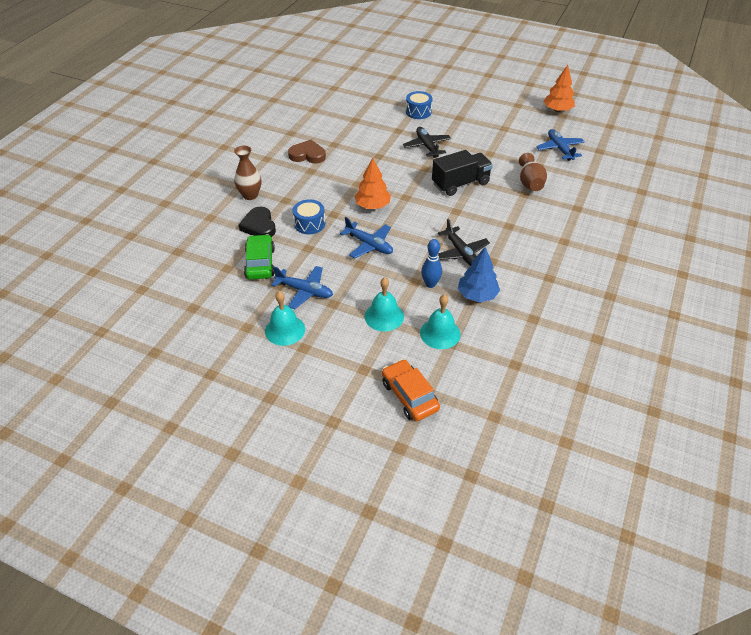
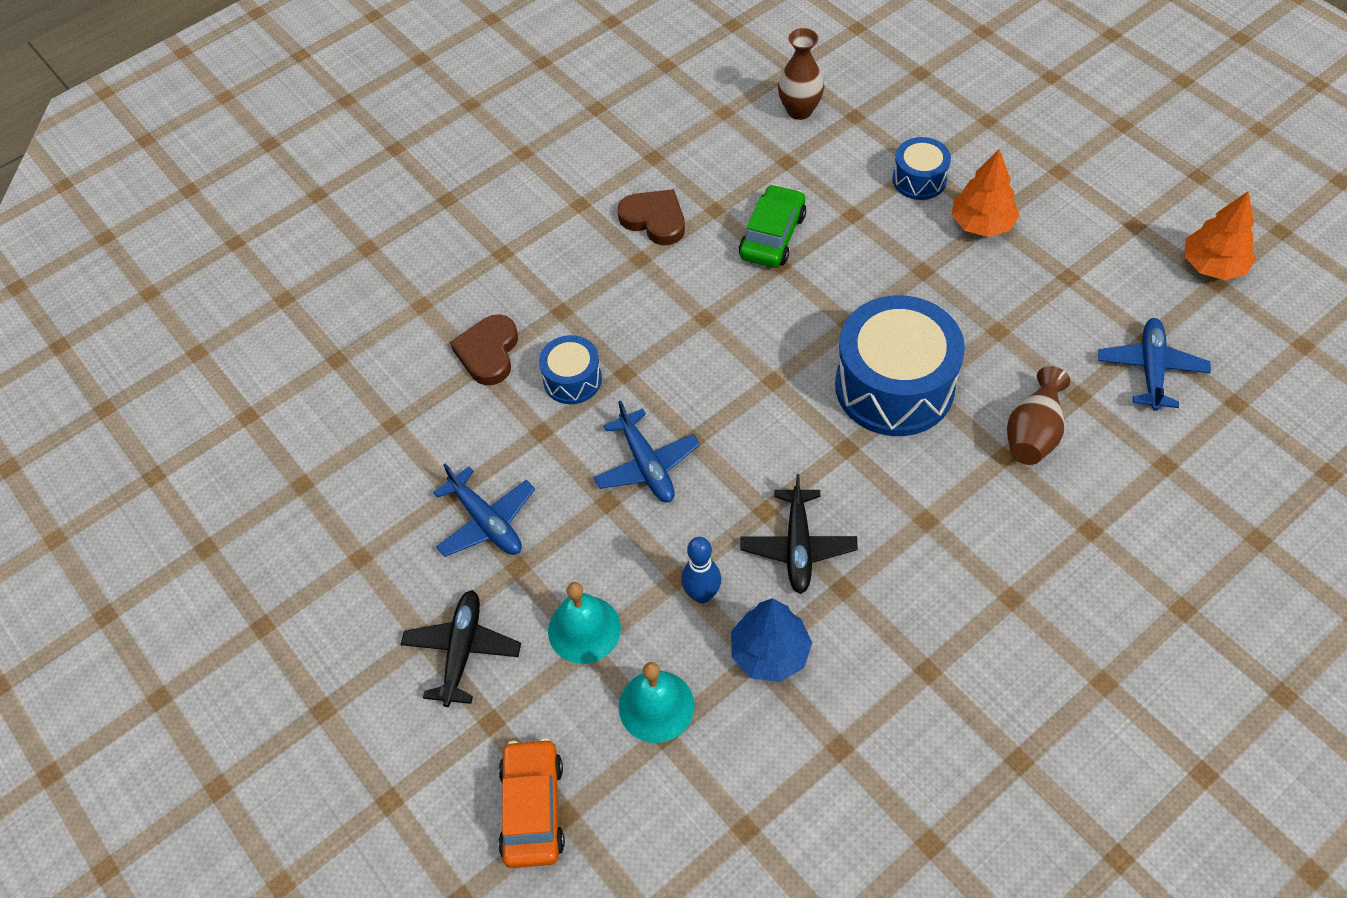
camera: 30 degrees right, 10 degrees up
brown vase [234,146,261,200] -> brown vase moved to [778,28,824,120]
black heart [238,207,276,237] -> brown heart [450,314,518,385]
green car [244,234,275,280] -> green car moved to [739,184,806,268]
turquoise bell [265,291,305,346] -> none
orange tree [354,158,391,209] -> orange tree moved to [952,149,1020,237]
black plane [403,127,451,158] -> black plane moved to [401,590,521,707]
black truck [432,150,493,196] -> blue drum [835,295,965,436]

